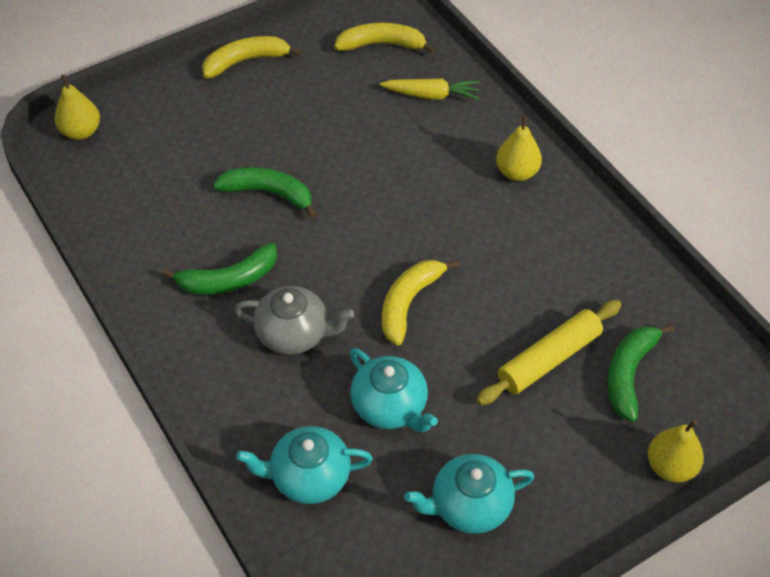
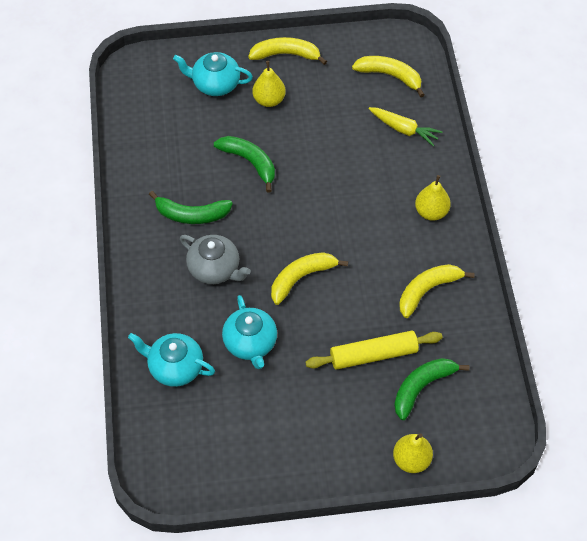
camera: 25 degrees right, 5 degrees up
yellow pear [55,74,100,140] -> yellow pear moved to [253,61,286,107]
turquoise teapot [404,454,534,534] -> turquoise teapot moved to [173,52,253,96]
none -> yellow banana [399,264,475,318]

